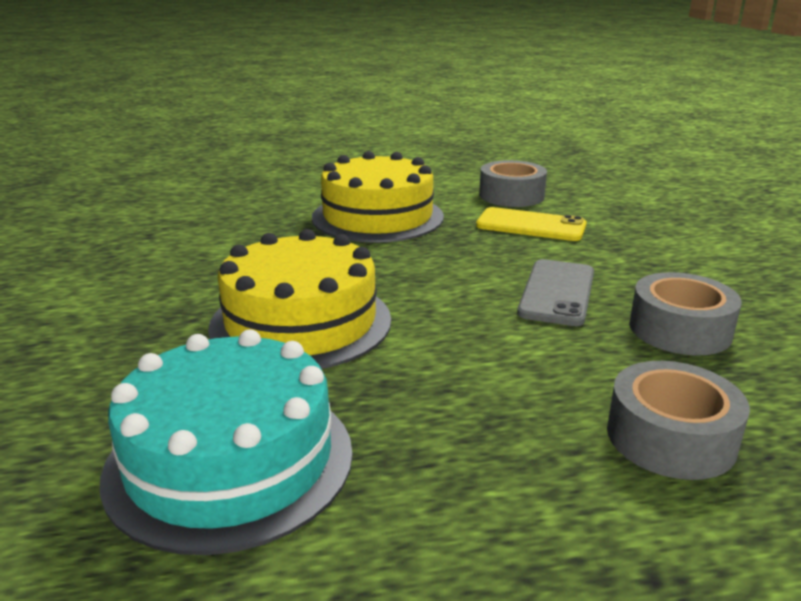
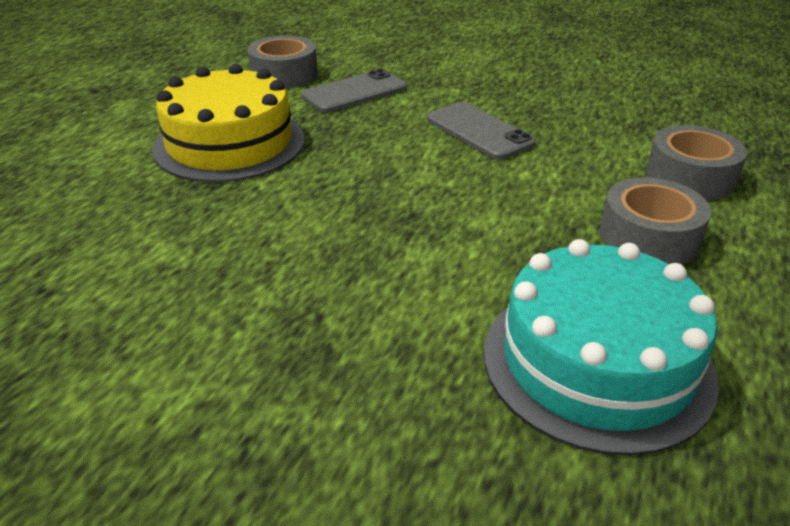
camera: 55 degrees left, 10 degrees up
yellow cake [208,229,391,369] -> none
yellow phone [476,207,587,241] -> grey phone [301,69,407,113]
grey tape [629,272,742,355] -> grey tape moved to [600,178,711,264]

